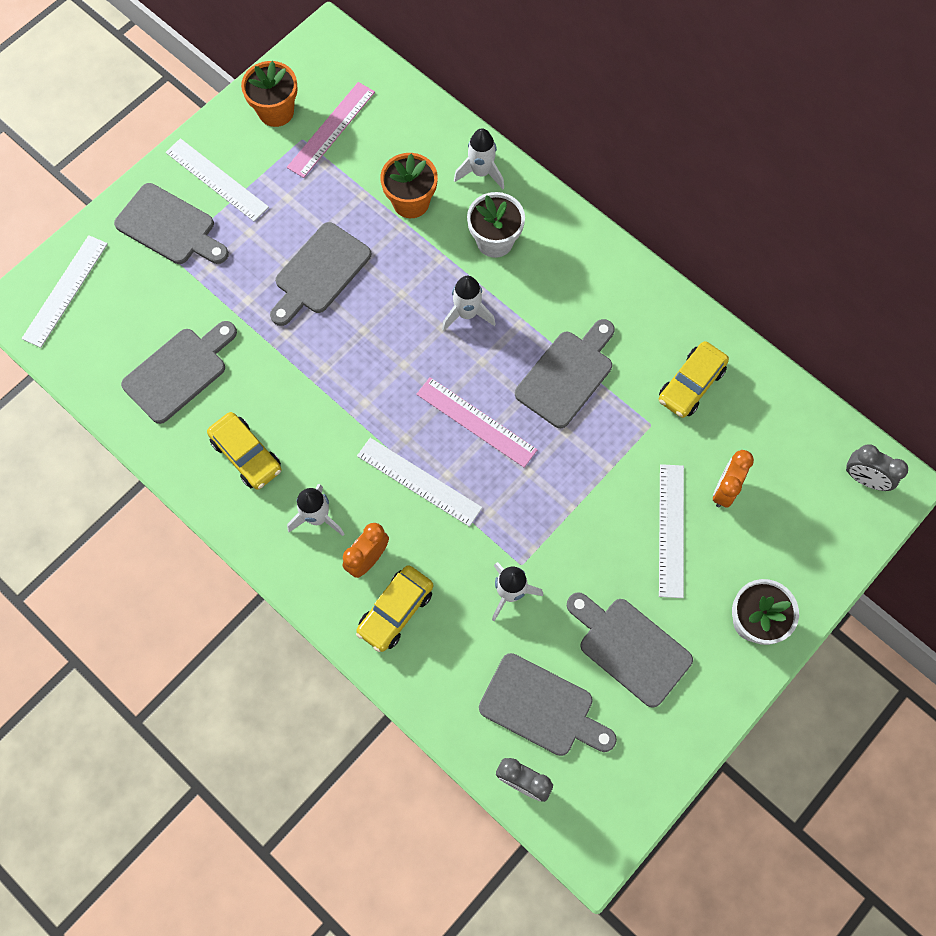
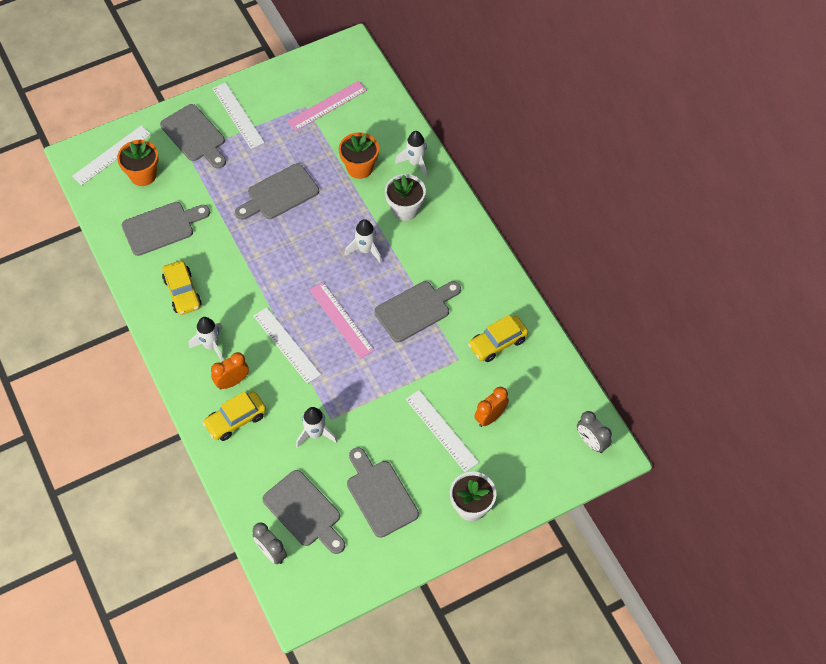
camera: 20 degrees right, 10 degrees down
orange flower pot [241,61,298,127] -> orange flower pot moved to [117,140,159,186]
white ruler [659,464,684,598] -> white ruler turned 60 degrees counterclockwise [406,390,479,472]

